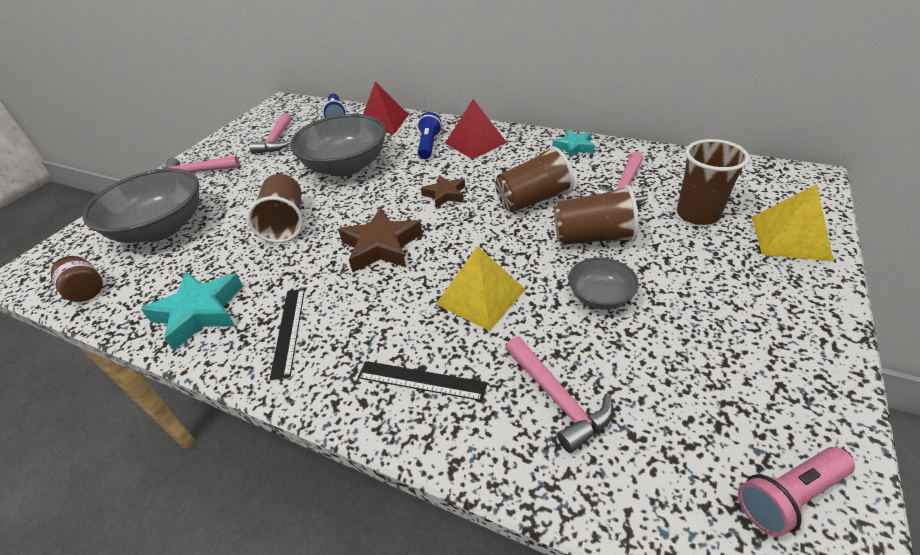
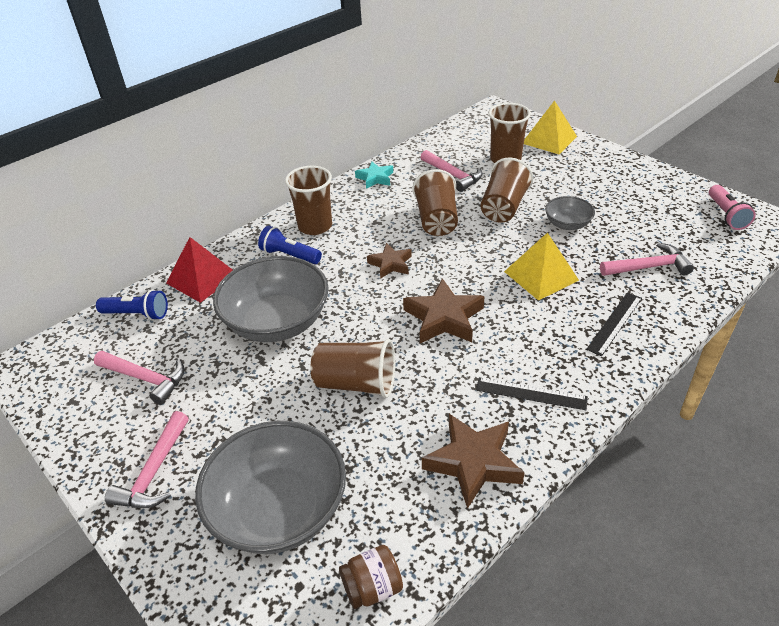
camera: 70 degrees left, 0 degrees up
turquoise star [141,272,243,351] -> brown star [422,414,525,509]
red pyramid [445,99,507,159] -> brown cup [285,166,332,235]

